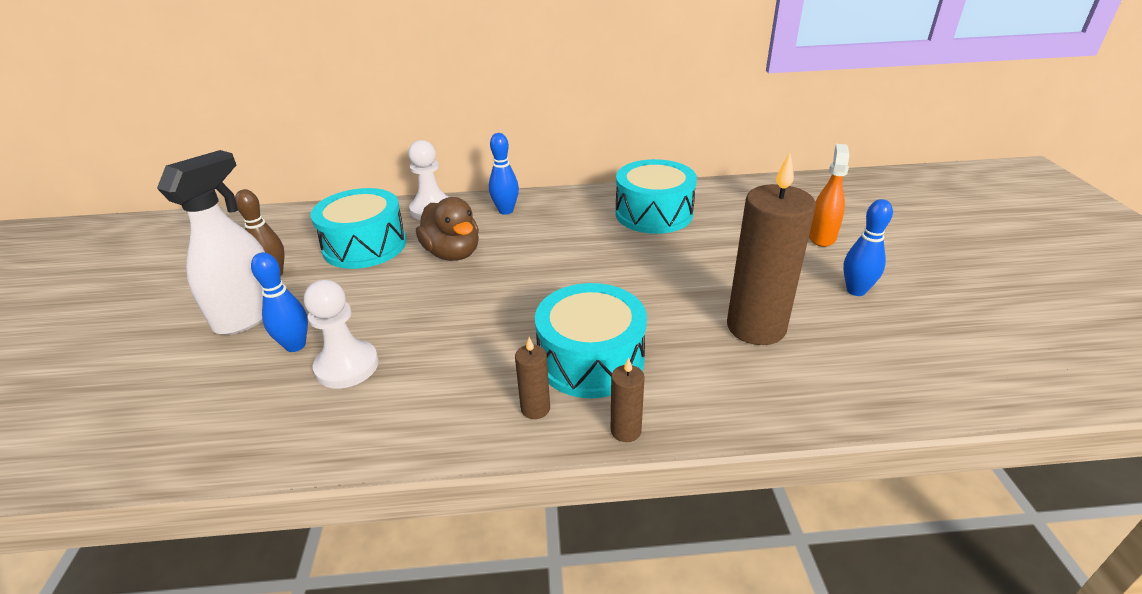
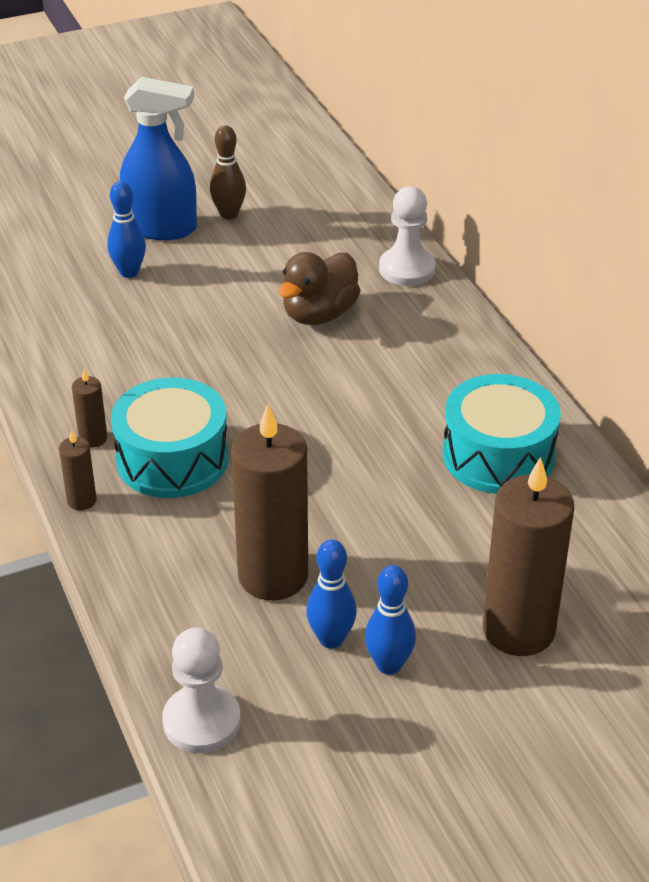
camera: 70 degrees right, 5 degrees up
white spray bottle [157,150,265,335] -> blue spray bottle [120,77,197,240]
white pawn [304,280,379,389] -> white pawn moved to [162,628,240,753]
turquoise drum [310,188,406,269] -> none
blue bowling pin [489,133,519,215] -> blue bowling pin moved to [306,539,357,649]
orange spray bottle [809,144,849,247] -> brown candle [483,457,574,656]

